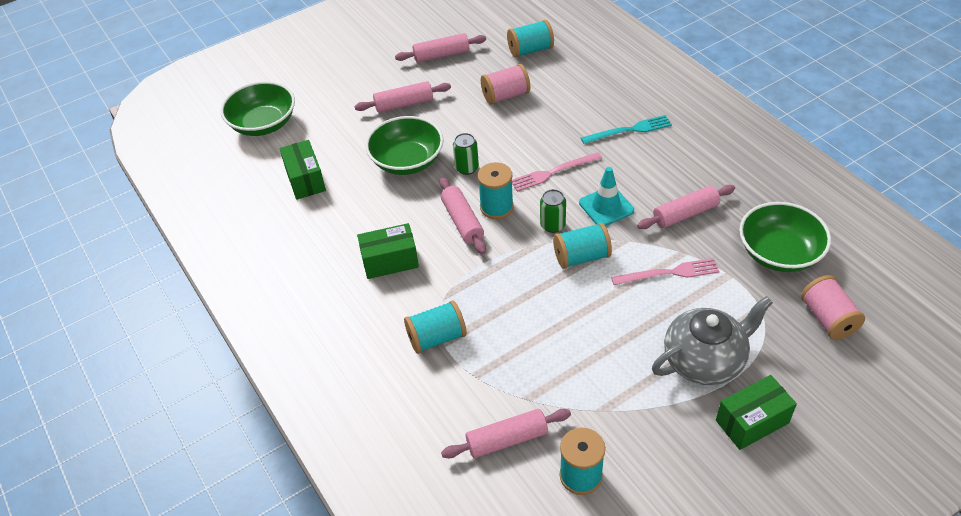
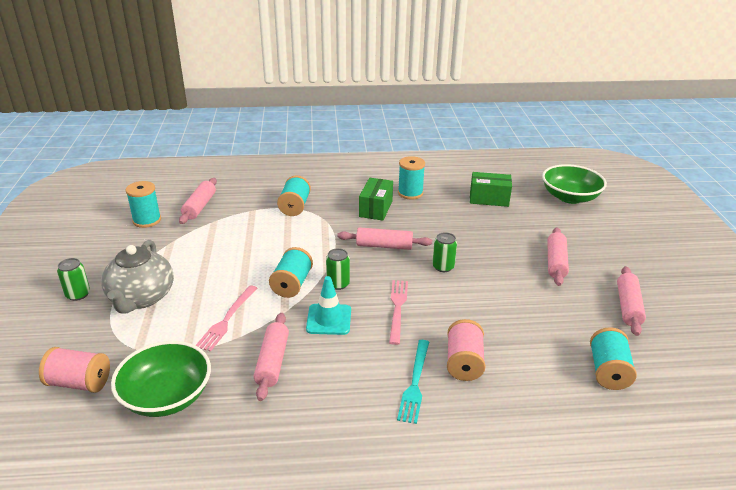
camera: 115 degrees right, 15 degrees down
green bowl [365,116,444,175] -> none
turquoise spool [478,162,514,219] -> turquoise spool moved to [398,156,425,200]
pink spool [481,64,530,105] -> pink spool moved to [447,319,486,381]
green box [716,375,797,450] -> green can [57,258,90,301]

